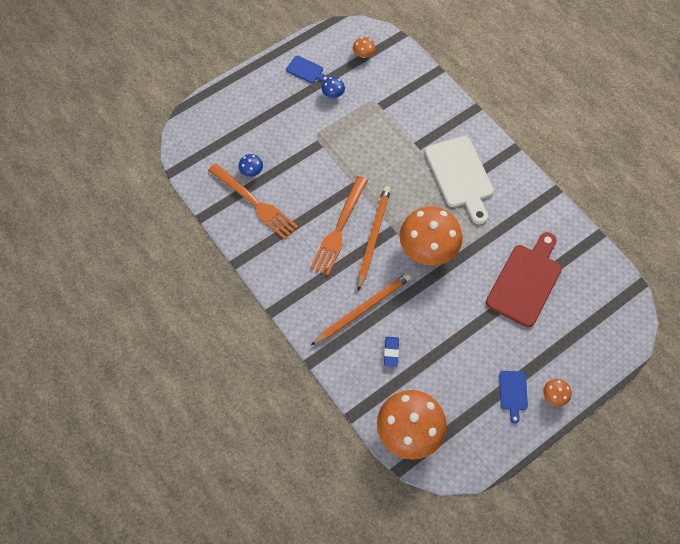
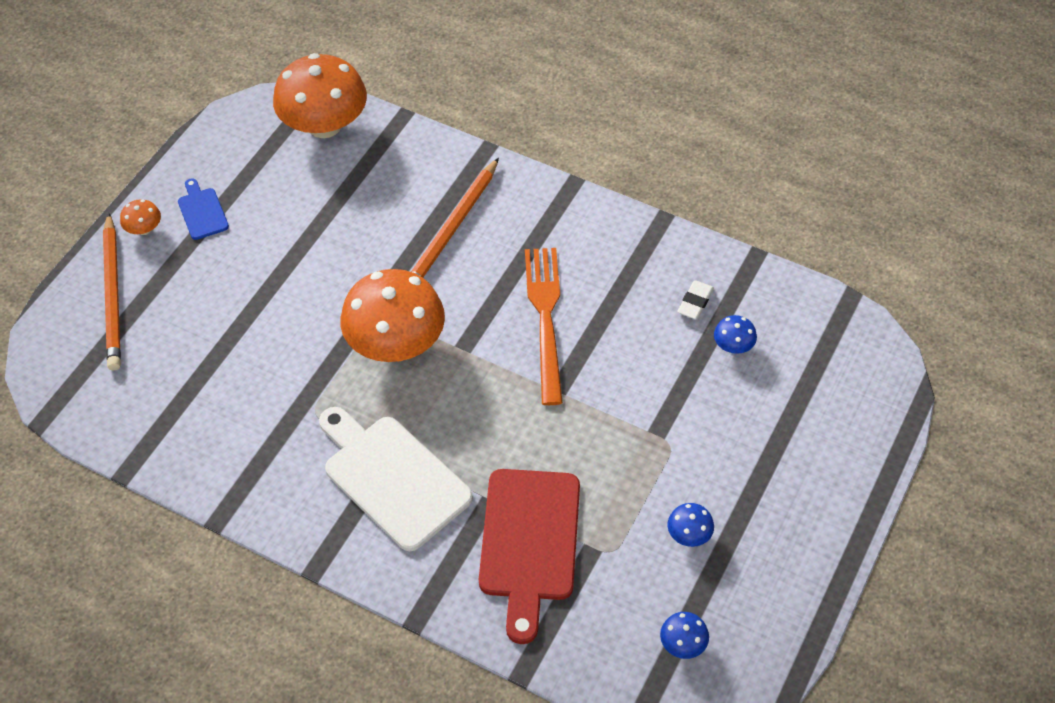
camera: 155 degrees right, 10 degrees down
orange fork [208,163,298,239] -> white eraser [677,280,714,319]
blue cutting board [286,56,329,83] -> none
orange mushroom [353,37,376,58] -> blue mushroom [660,612,709,659]
orange pencil [358,186,391,291] -> orange pencil moved to [103,213,121,370]
blue eraser [384,337,399,367] -> none
red cutting board [486,232,562,327] -> red cutting board moved to [479,469,580,644]

